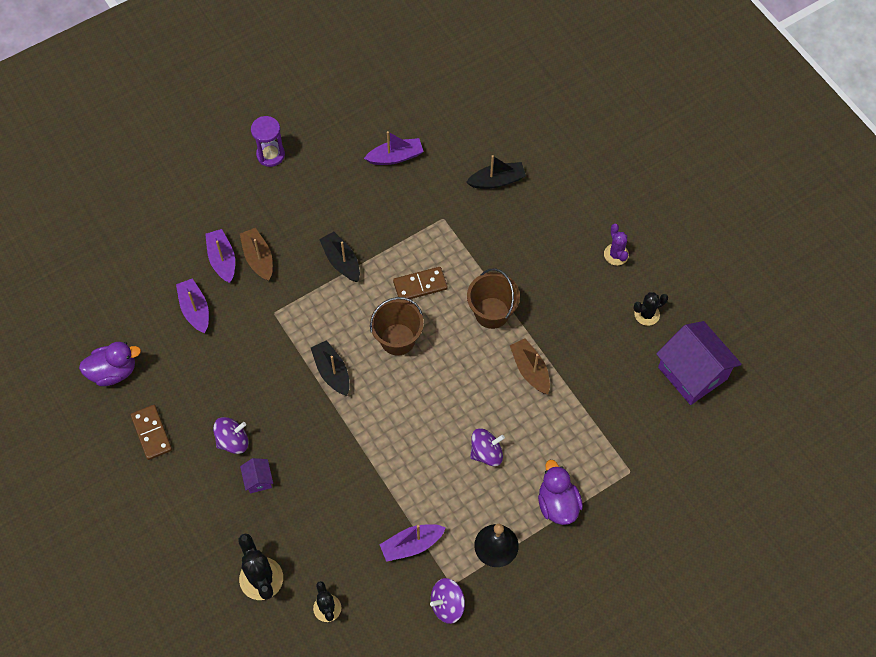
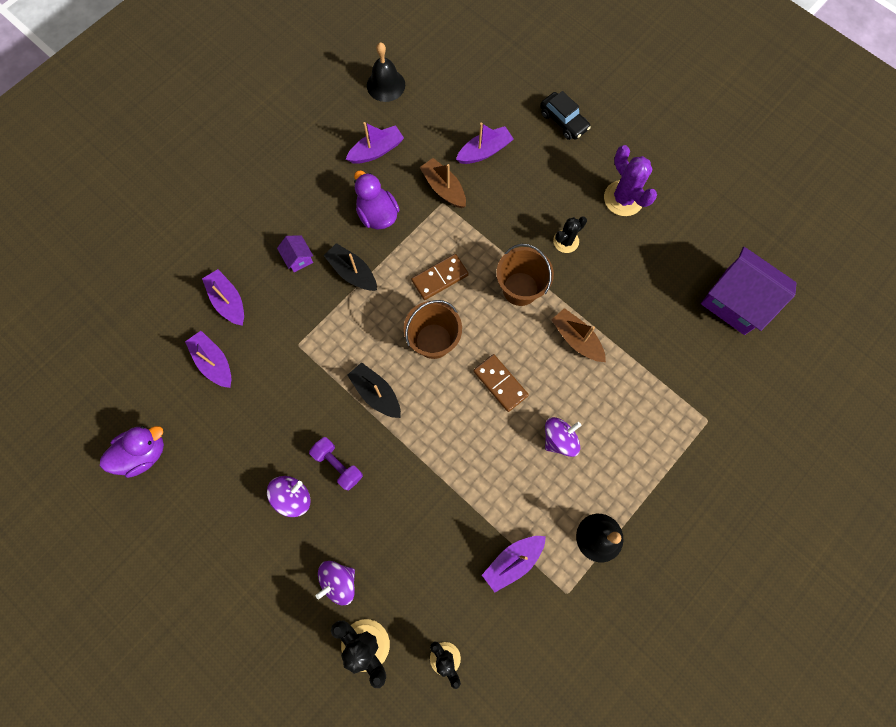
camera: 15 degrees left, 10 degrees up
brown domino [131,405,172,460] -> brown domino moved to [473,354,529,412]
brown boat [240,228,273,281] -> brown boat moved to [419,158,466,208]
purple house [240,458,273,494] -> purple house moved to [277,235,313,272]
purple hourglass [251,116,285,167] -> none
purple spinning top [430,578,465,624] -> purple spinning top moved to [316,561,355,605]
black boat [466,155,526,189] -> purple boat [456,123,514,164]
purple duck [538,460,583,525] -> purple duck moved to [354,170,400,230]
purple cactus [604,224,629,265] -> purple cactus [604,145,657,216], size x1.58
black cactus [634,292,668,326] -> black cactus moved to [553,216,587,253]
none -> purple dumbbell [309,437,363,491]
none -> black bell [367,42,405,102]
none -> black car [540,91,591,140]

